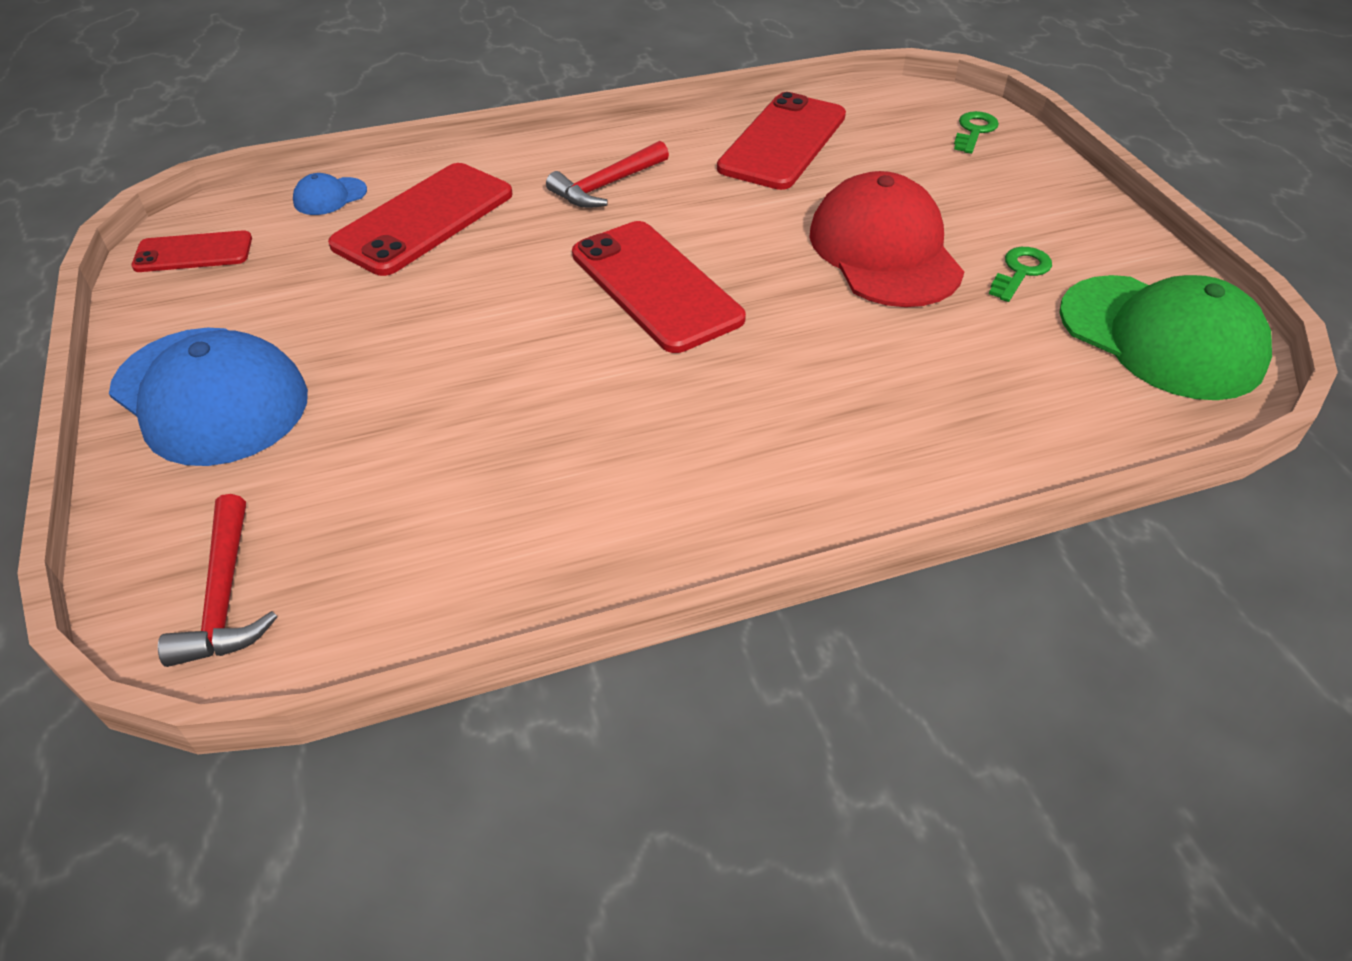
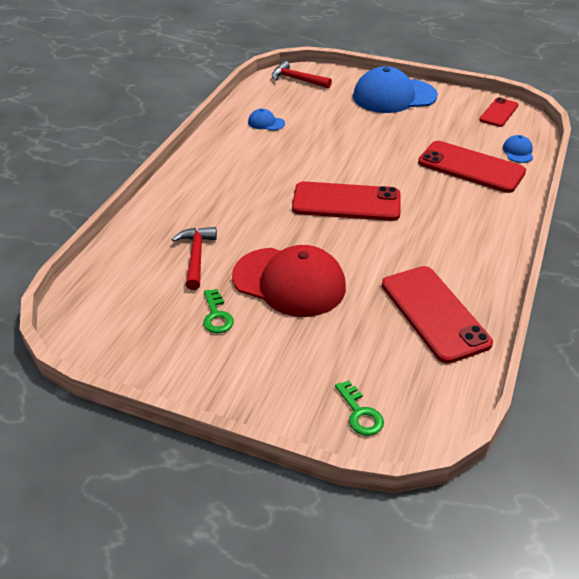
camera: 130 degrees right, 5 degrees down
red phone [328,163,513,276] -> red phone turned 45 degrees counterclockwise [418,141,526,193]
red hammer [546,141,669,208] -> red hammer moved to [172,227,217,290]
green cap [1059,275,1272,400] -> none
none -> blue cap [248,108,285,131]

